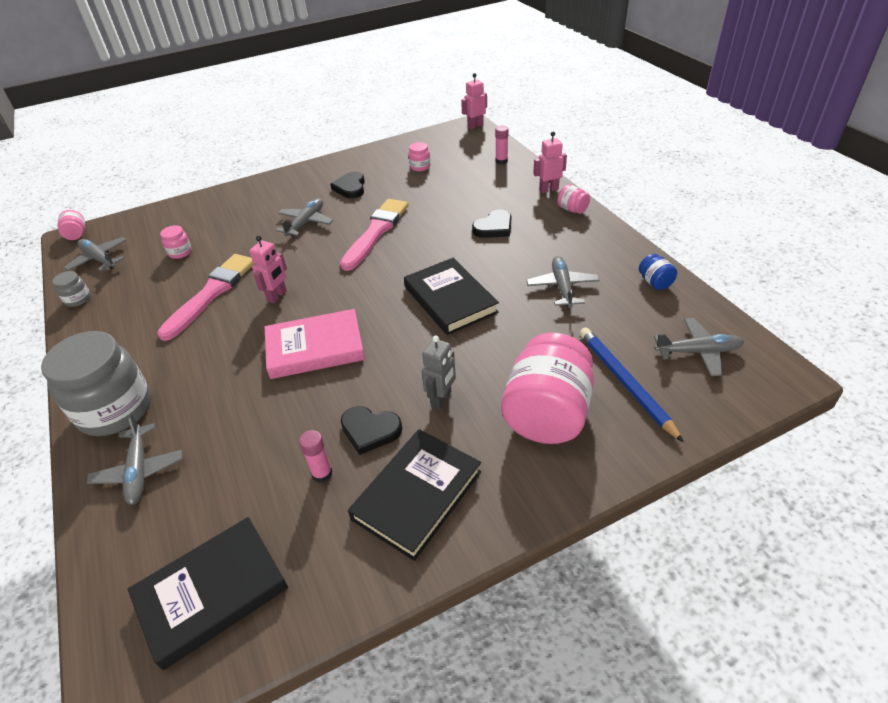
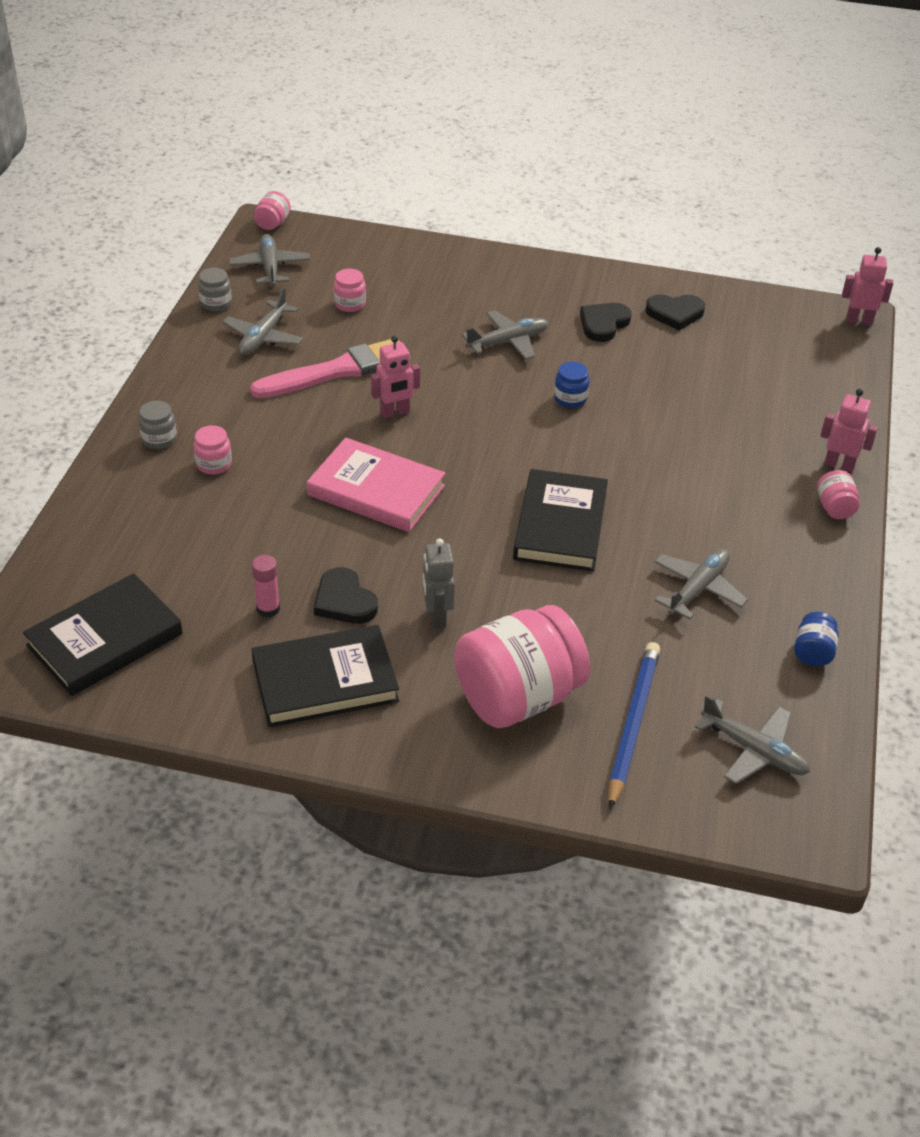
camera: 35 degrees right, 0 degrees up
grey jar [41,331,151,436] -> grey jar [138,401,177,449], size x0.42
grey plane [87,413,183,505] -> grey plane moved to [222,287,303,355]
black book [128,517,288,670] -> black book turned 45 degrees counterclockwise [23,573,183,696]
pink brush [340,199,408,271] -> blue jar [554,362,589,408]
pink jar [409,142,430,171] -> pink jar moved to [194,425,232,474]
grey robot [422,336,456,410] -> grey robot turned 105 degrees clockwise [423,538,455,629]
black heart [472,210,511,238] -> black heart moved to [645,295,705,330]
pink glue stick [495,126,509,164] -> none

